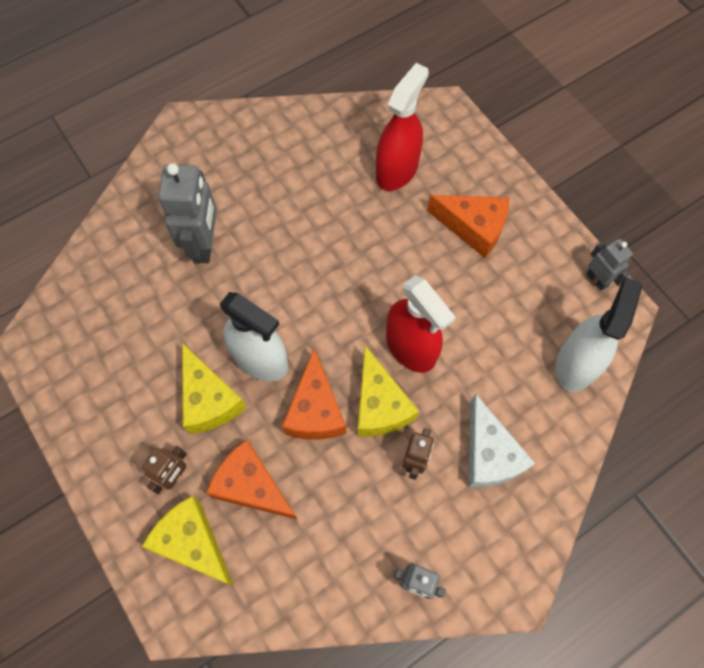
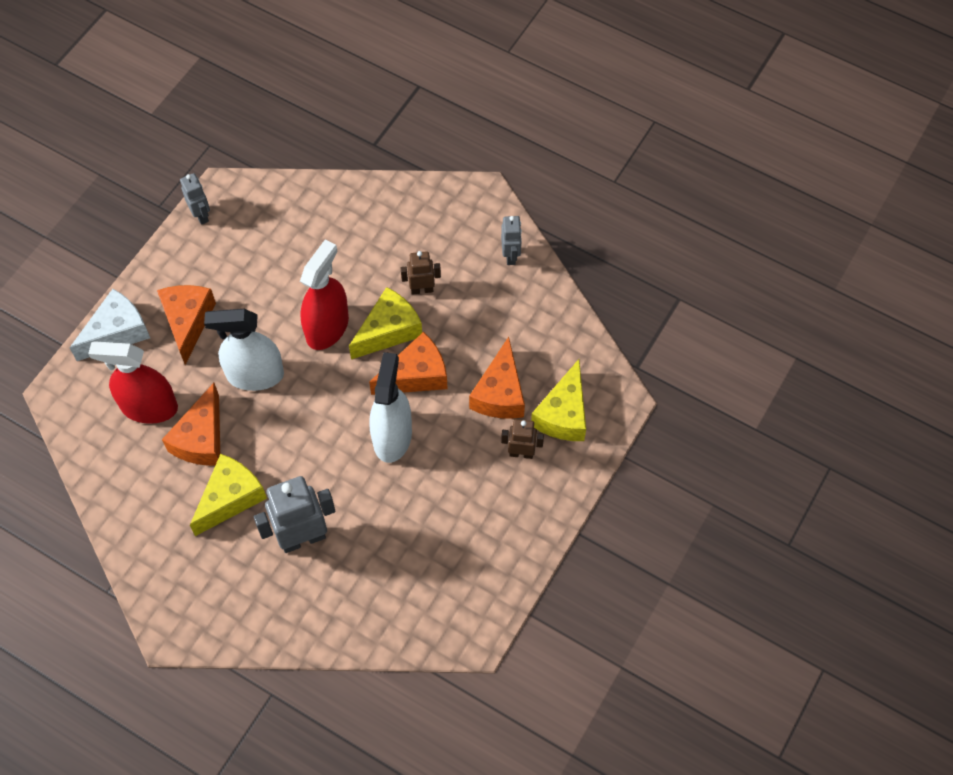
camera: 115 degrees left, 5 degrees down
yellow cheese [182,343,247,434] -> yellow cheese moved to [190,454,267,536]
white cheese [468,393,536,488] -> white cheese moved to [70,289,150,361]
white spray bottle [555,277,642,392] -> white spray bottle moved to [204,309,284,391]
grey robot [586,239,633,291] -> grey robot turned 120 degrees clockwise [180,173,210,225]
none -> orange cheese [162,383,220,466]

